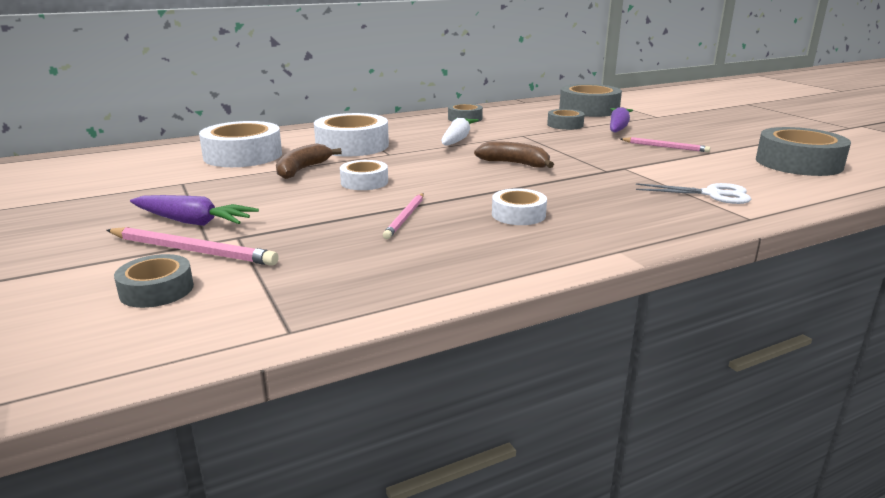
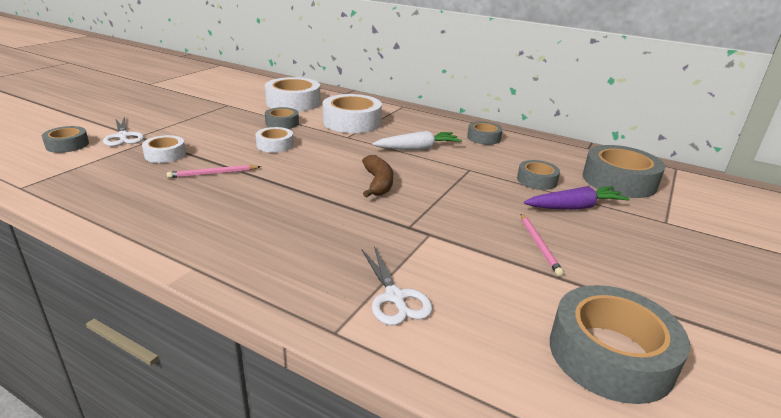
camera: 55 degrees right, 5 degrees up
pink pencil [107,227,279,266] -> white scissors [103,116,144,146]
purple carrot [130,195,259,226] -> none
brown banana [276,143,342,179] -> grey tape [265,107,299,129]
white tape [492,188,547,225] -> white tape moved to [142,135,186,163]

